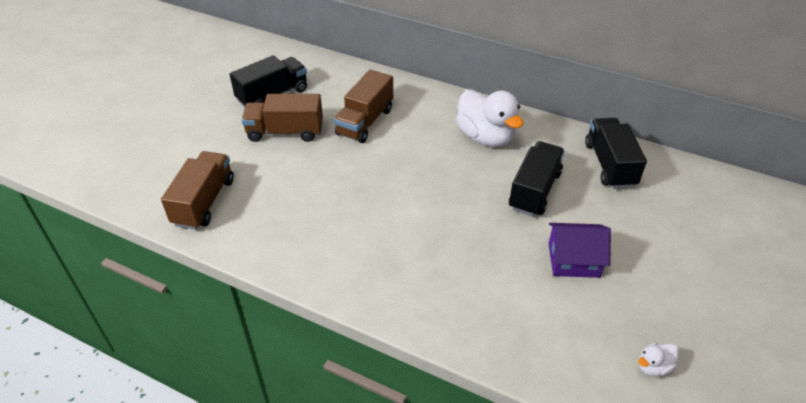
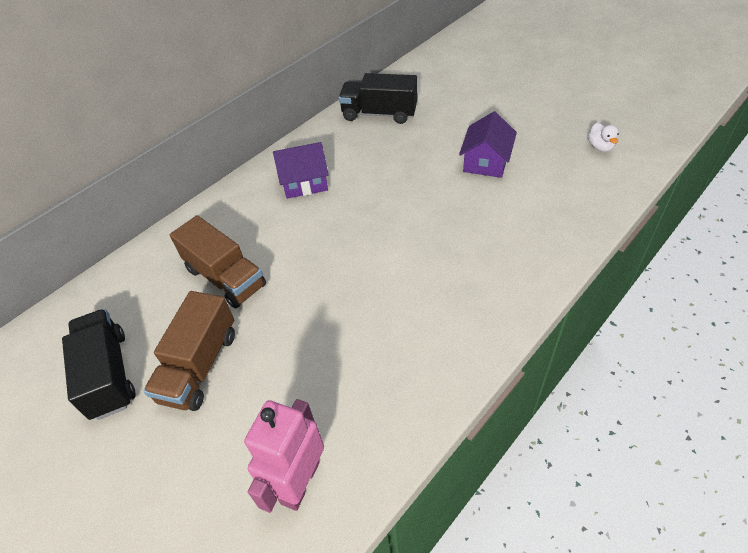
camera: 70 degrees left, 5 degrees up
brown truck [161,151,234,230] -> pink robot [244,399,324,513]
white duck [456,89,524,147] -> purple house [273,142,329,199]
black truck [509,141,565,217] -> none

